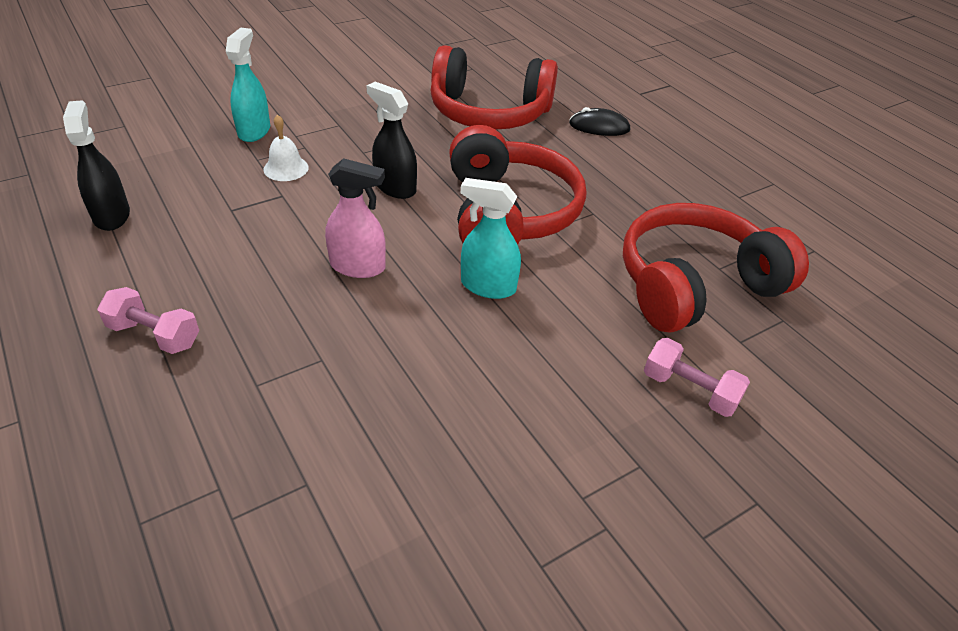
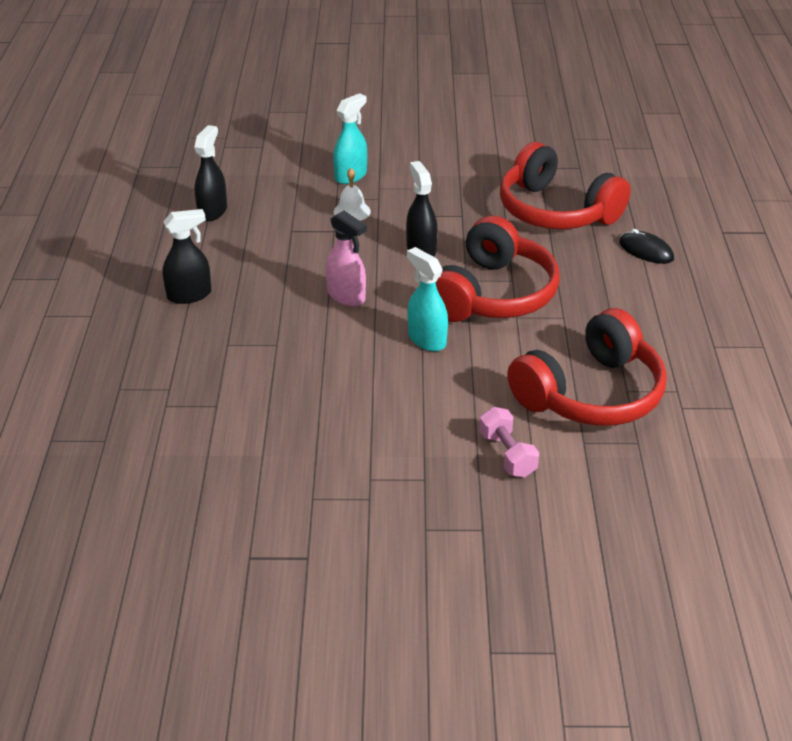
camera: 35 degrees right, 5 degrees down
pink dumbbell [97,287,199,354] -> black spray bottle [163,209,211,304]
red headphones [623,203,809,333] -> red headphones turned 135 degrees clockwise [507,308,667,426]

